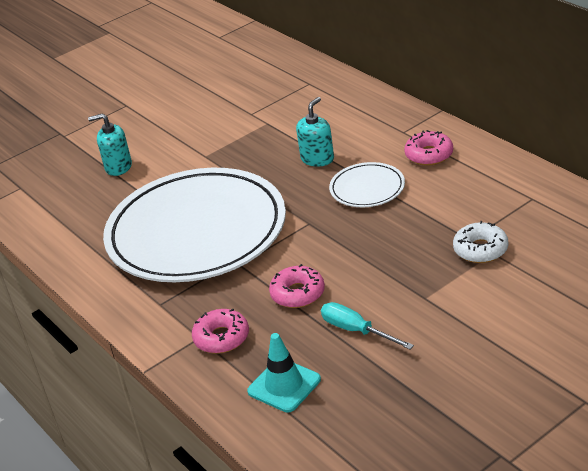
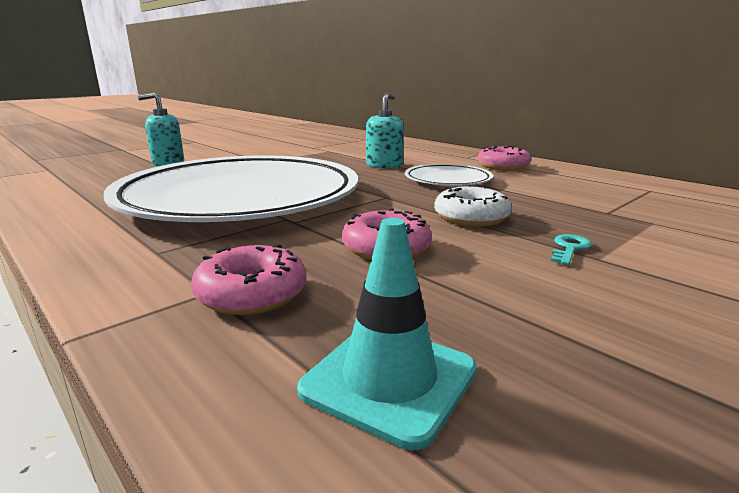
camera: 10 degrees left, 15 degrees down
turquoise screwdriver [321,302,414,349] -> none
white donut [453,221,508,263] -> white donut moved to [434,185,512,227]
none -> turquoise key [551,234,592,265]

